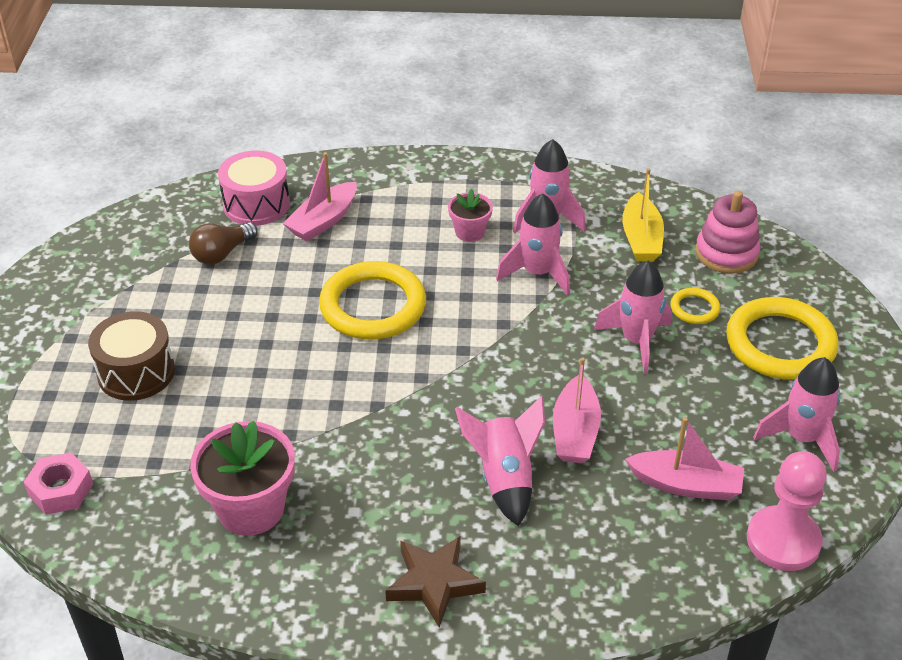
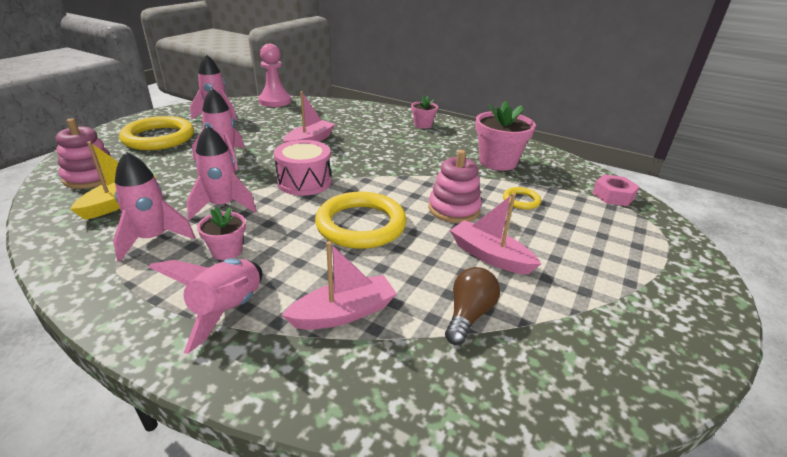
camera: 155 degrees left, 10 degrees down
brown drum [88,311,175,401] -> none
brown light bulb [189,222,258,265] -> brown light bulb turned 45 degrees counterclockwise [445,267,500,345]
pink drum [218,151,290,226] -> pink drum moved to [274,140,332,196]
brown star [385,536,486,628] -> pink flower pot [411,96,438,129]
pink rocket [455,396,545,526] -> pink rocket moved to [149,258,262,354]
pink boat [625,417,744,500] -> pink boat moved to [450,193,541,275]
yellow ring [670,288,720,324] -> yellow ring moved to [503,187,541,209]
none -> pink stacking toy [428,150,482,223]

